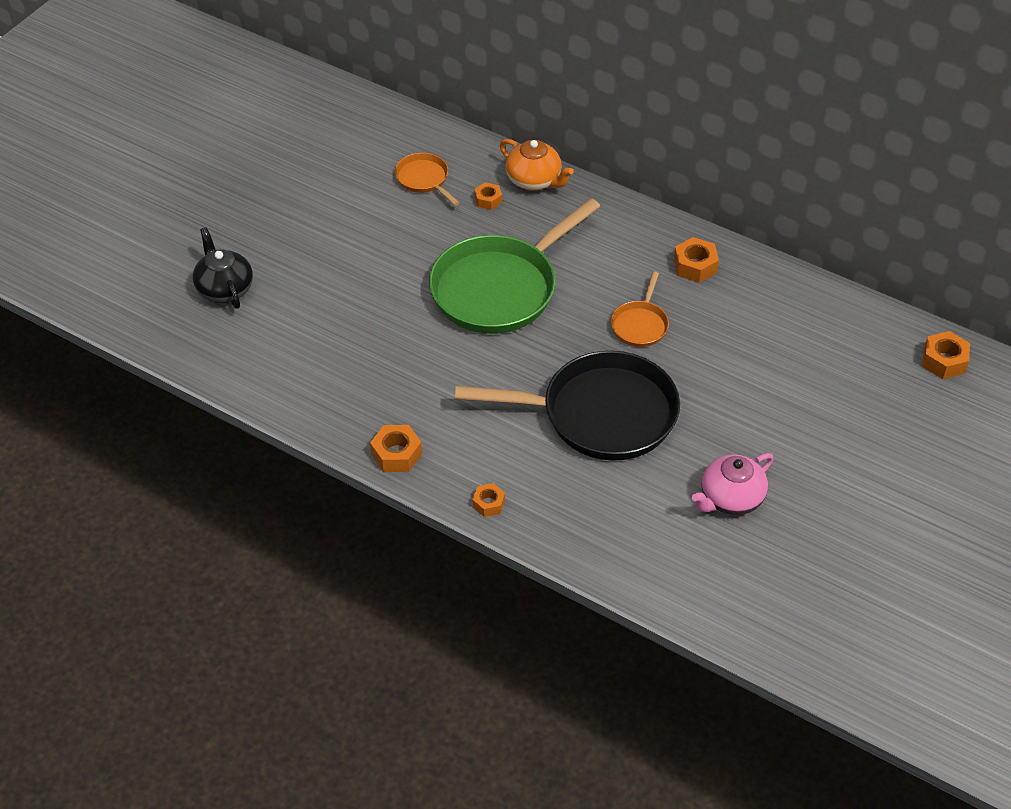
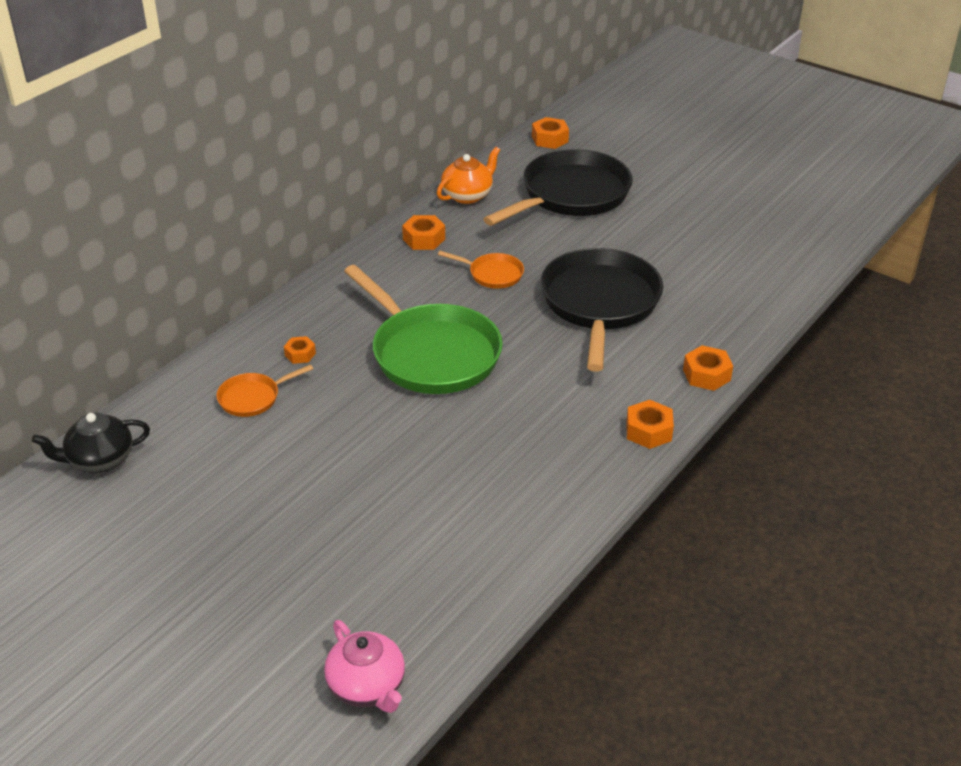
camera: 85 degrees left, 10 degrees down
black teapot [193,227,253,309] -> black teapot moved to [32,412,150,473]
orange nut [472,483,505,517] -> orange nut [683,345,733,391], size x1.54
orange teapot [500,139,574,190] -> orange teapot moved to [437,147,500,204]
pink teapot [692,453,774,515] -> pink teapot moved to [324,620,405,713]
none -> black pan [483,149,633,226]

